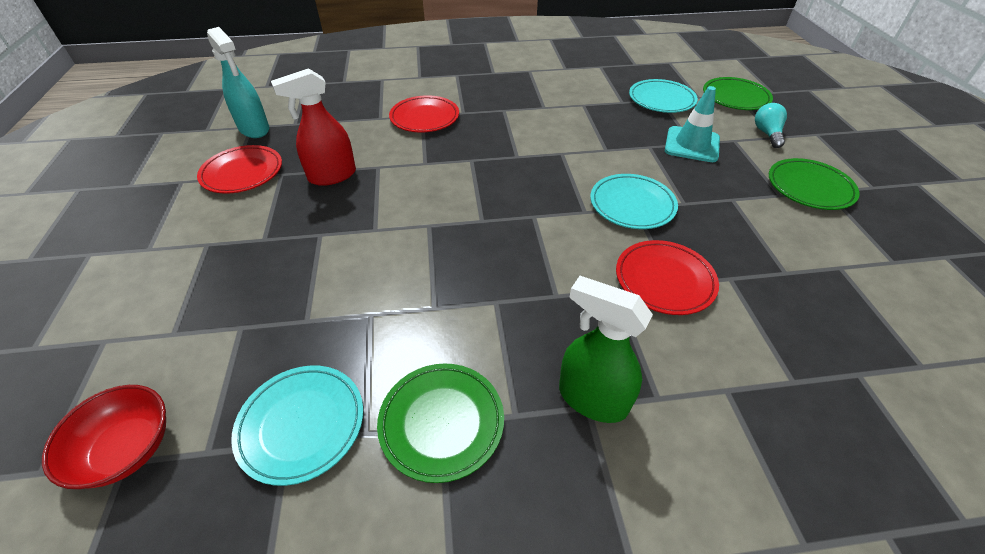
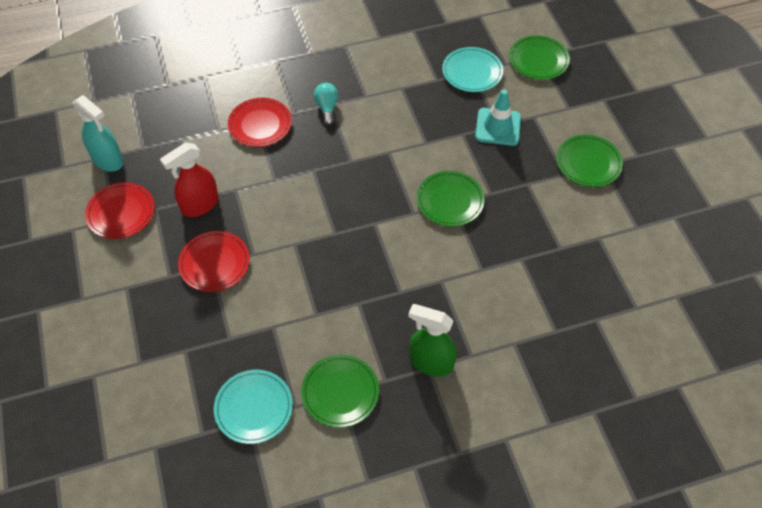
camera: 10 degrees left, 10 degrees up
red bowl [42,385,166,489] -> none
turquoise plate [590,174,678,229] -> green plate [417,171,485,227]
red plate [616,240,719,315] -> red plate moved to [178,231,250,292]
turquoise light bulb [755,103,787,148] -> turquoise light bulb moved to [314,83,338,125]

